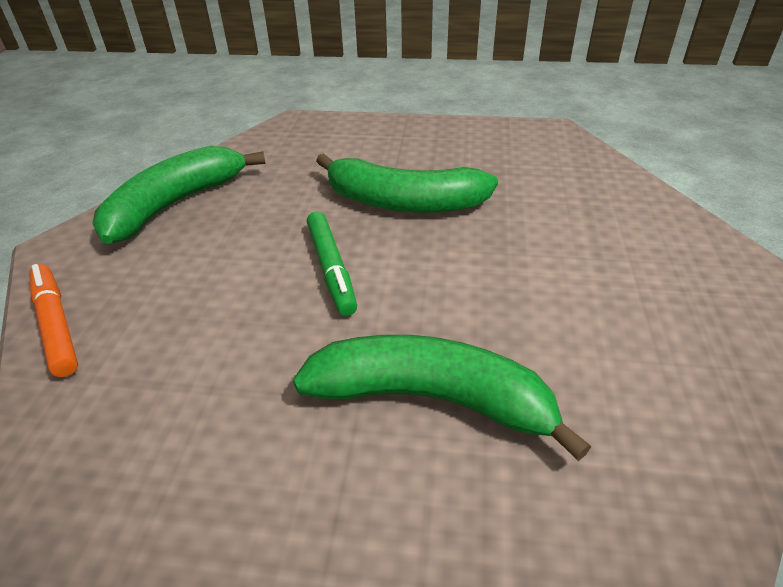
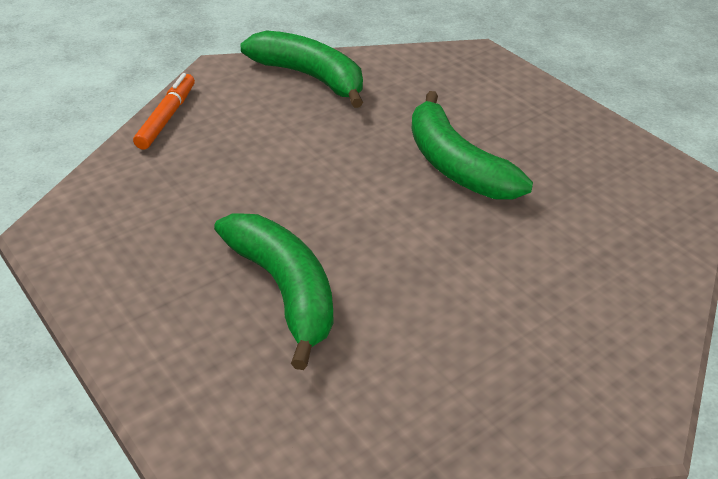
camera: 45 degrees right, 0 degrees up
green banana [92,146,265,244] -> green banana turned 45 degrees clockwise [241,30,363,108]
green marker [307,212,357,316] -> none

